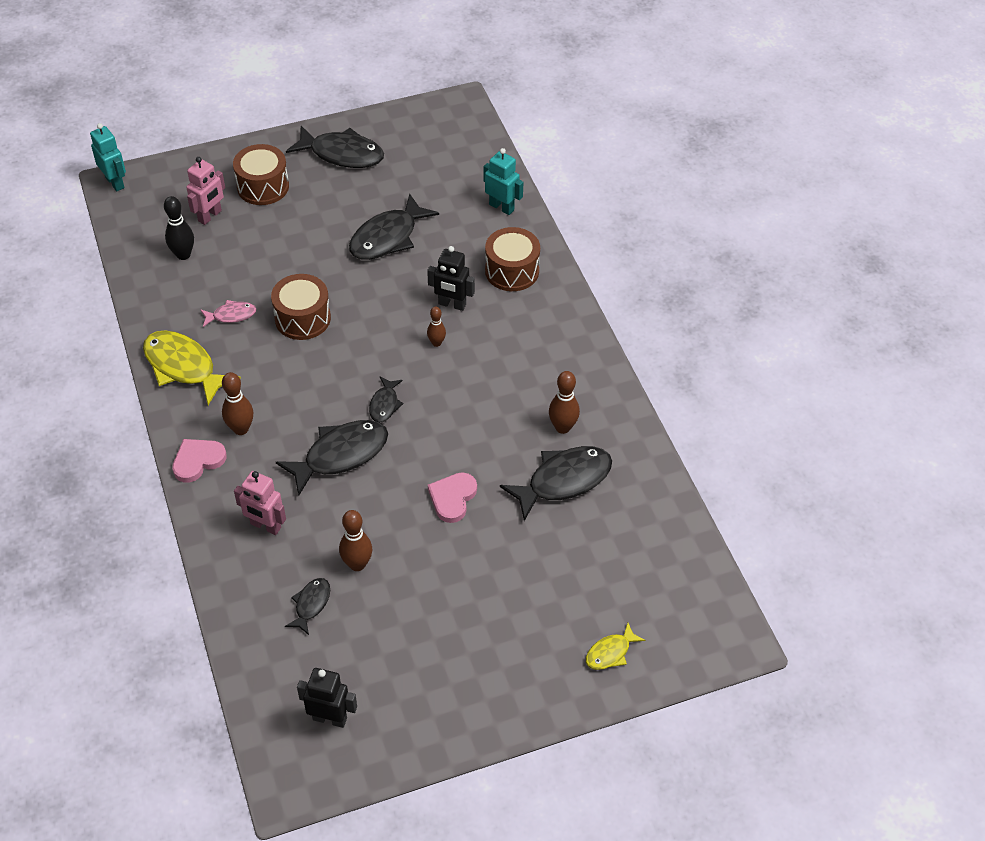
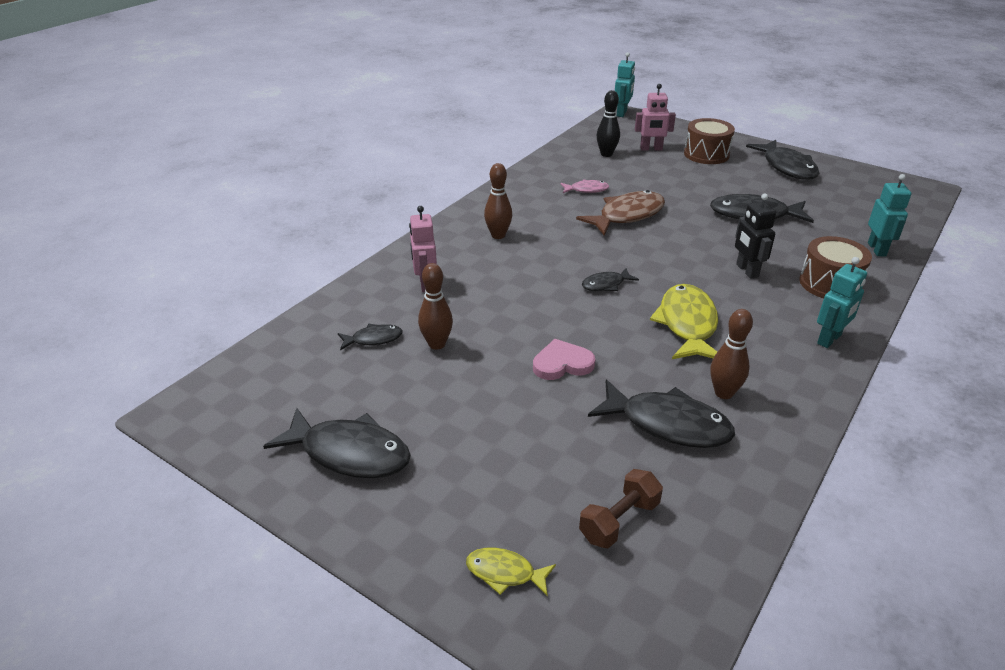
camera: 55 degrees right, 15 degrees down
yellow fish [143,331,241,405] -> yellow fish moved to [650,284,718,359]
pink heart [172,439,227,483] -> none
pink fish [200,300,256,327] -> pink fish turned 45 degrees counterclockwise [560,179,609,193]
brown drum [271,274,331,340] -> brown fish [576,190,665,235]
black fish [276,420,388,496] -> black fish moved to [263,408,411,478]
black robot [297,668,357,728] -> none
brown bowling pin [427,307,446,347] -> none
none -> brown dumbbell [579,469,663,548]
none -> turquoise robot [817,257,867,348]

